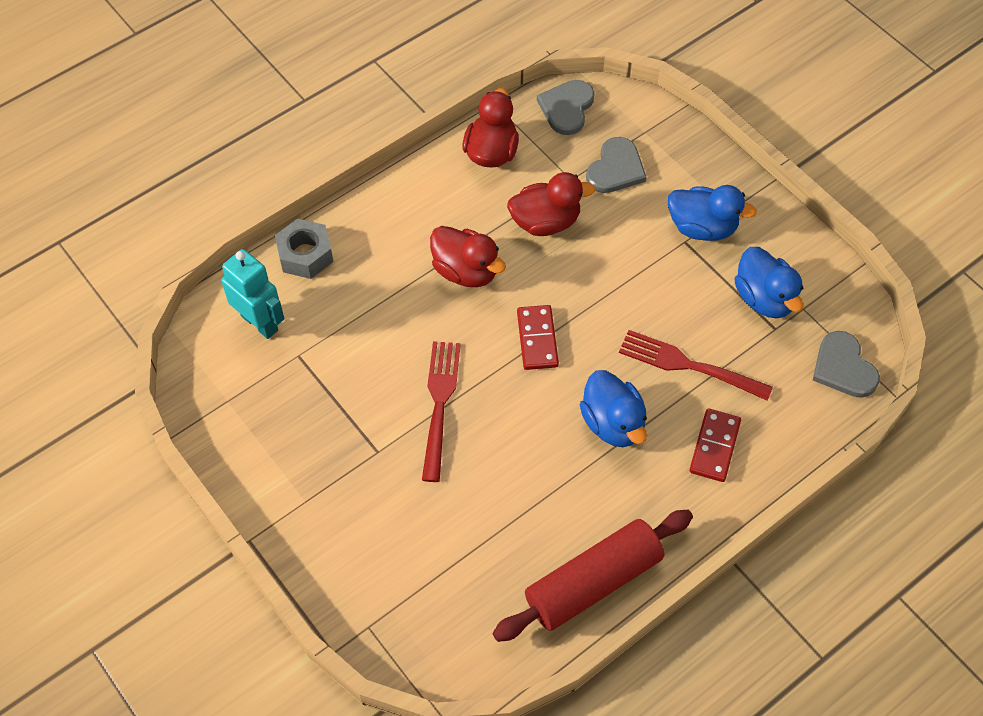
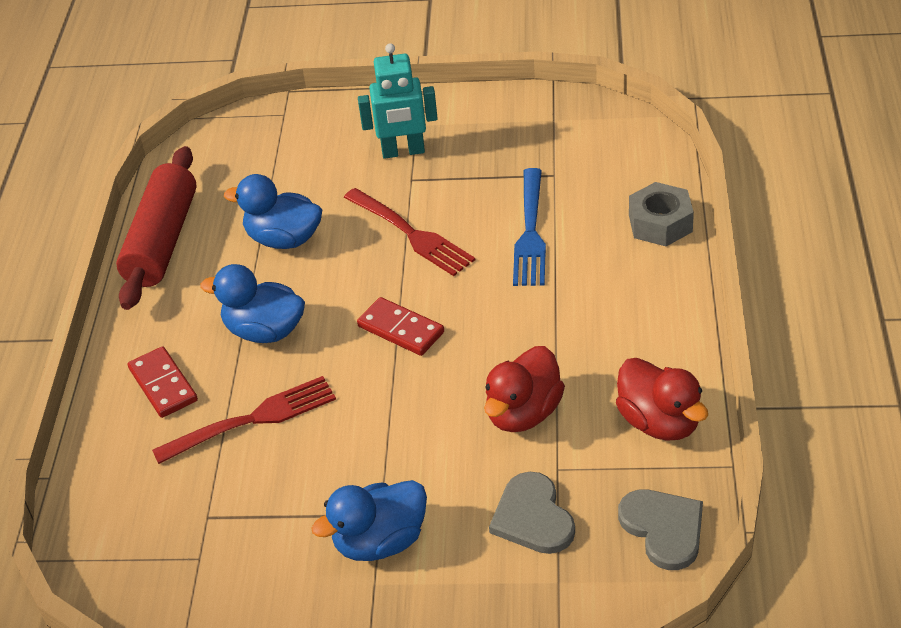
camera: 135 degrees right, 15 degrees down
turquoise robot [221,249,284,339] -> turquoise robot moved to [358,43,438,159]
red duck [430,226,506,287] -> none
blue duck [734,247,804,318] -> blue duck moved to [224,174,322,249]
grey heart [813,331,880,398] -> none
none -> blue fork [513,168,546,286]

